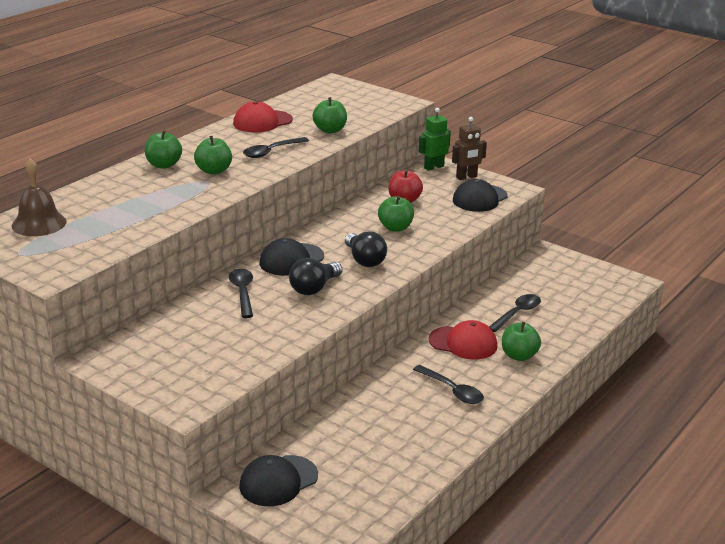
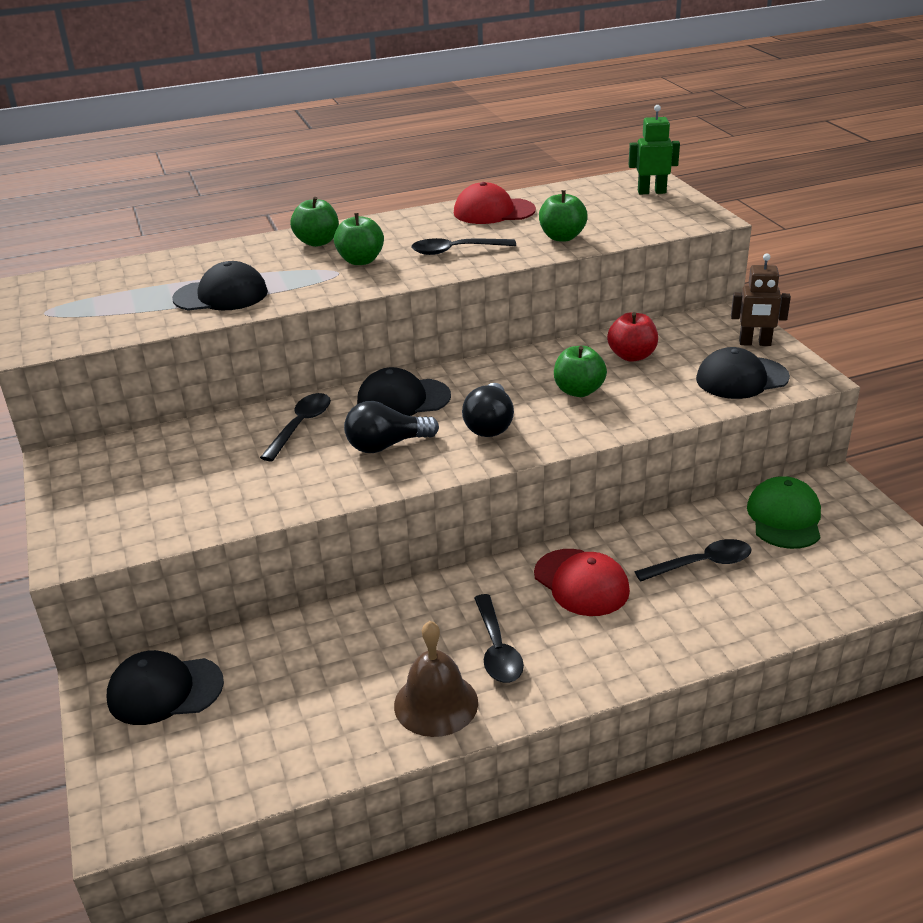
camera: 35 degrees right, 5 degrees up
brown bell [11,158,66,236] -> brown bell moved to [394,621,478,737]
green robot [419,108,451,171] -> green robot moved to [628,105,680,195]
green apple [502,322,541,361] -> none
none -> black cap [172,261,268,311]
none -> green cap [747,476,821,549]

